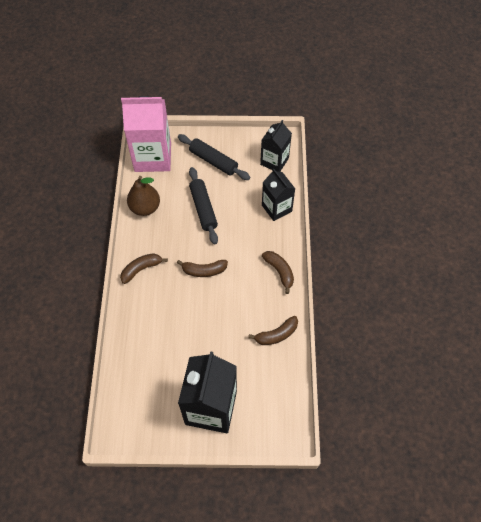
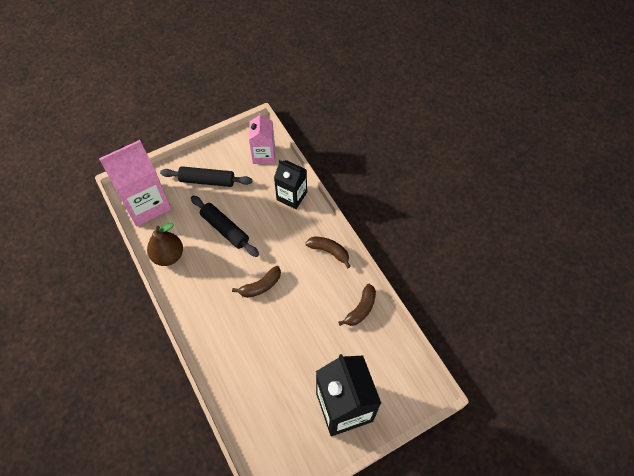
camera: 30 degrees left, 0 degrees up
brown banana [120,253,168,284] -> none
black carton [260,120,292,172] -> pink carton [249,112,275,164]

